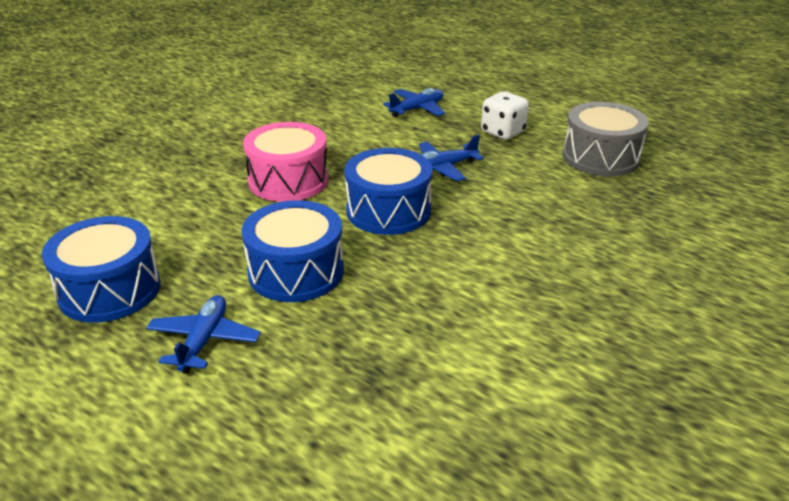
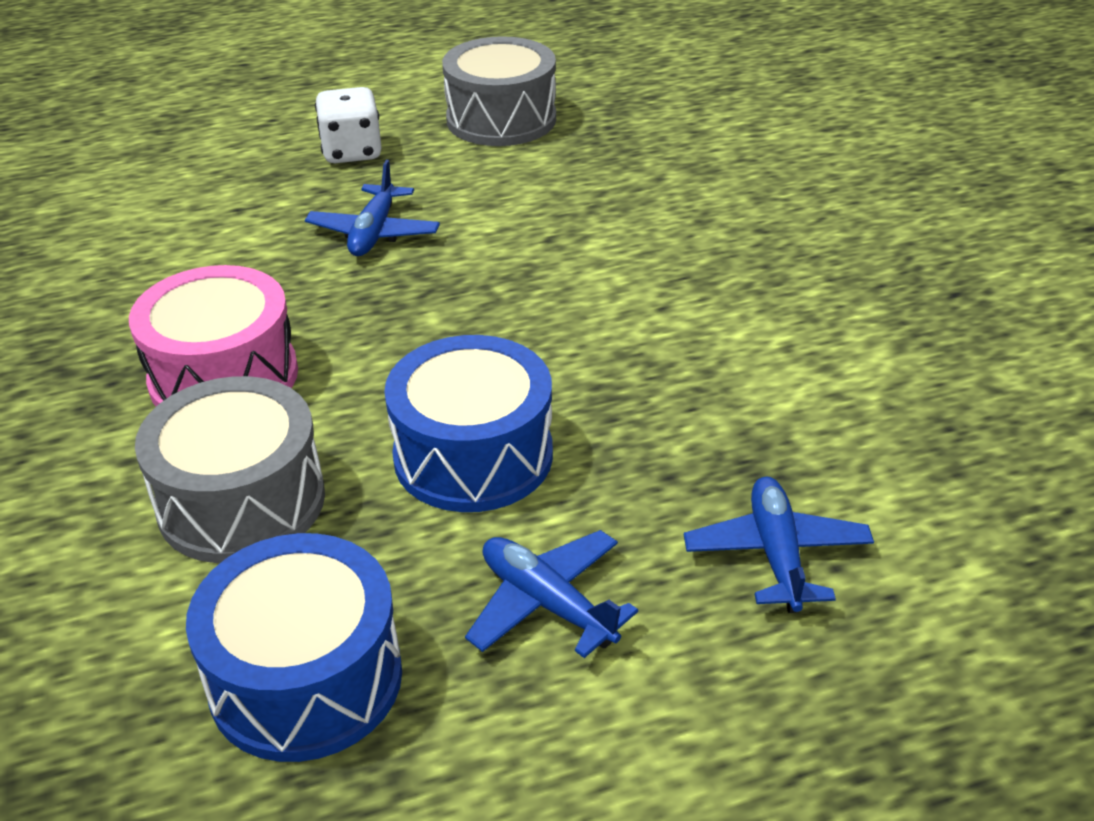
camera: 55 degrees left, 5 degrees up
blue drum [345,148,433,235] -> none
blue plane [383,88,445,117] -> blue plane moved to [684,477,874,613]
none -> grey drum [135,376,325,563]

